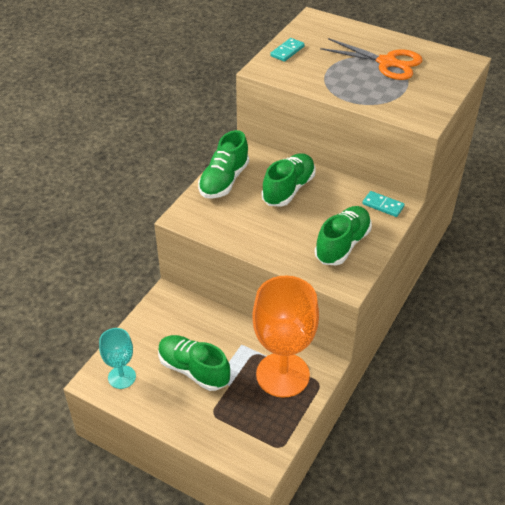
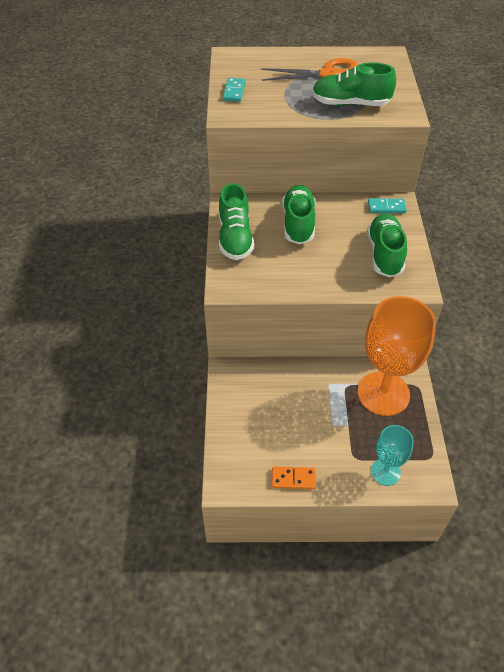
camera: 30 degrees left, 5 degrees up
turquoise goblet [99,328,136,389] -> turquoise goblet moved to [371,425,414,486]
green shoe [158,335,230,391] -> green shoe moved to [312,62,396,106]
none -> orange domino [272,467,316,489]

